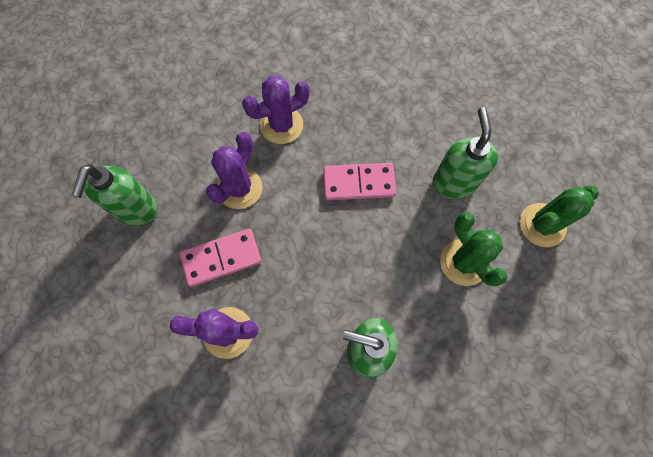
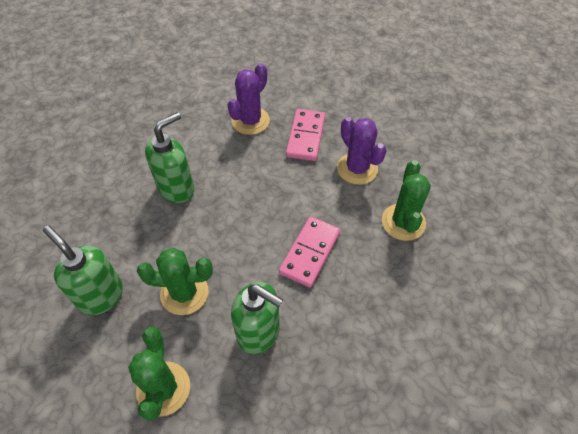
camera: 120 degrees right, 15 degrees down
green soap dispenser [72,164,158,226] -> green soap dispenser moved to [43,226,123,315]
purple cactus [242,76,310,144] -> green cactus [382,160,431,241]

